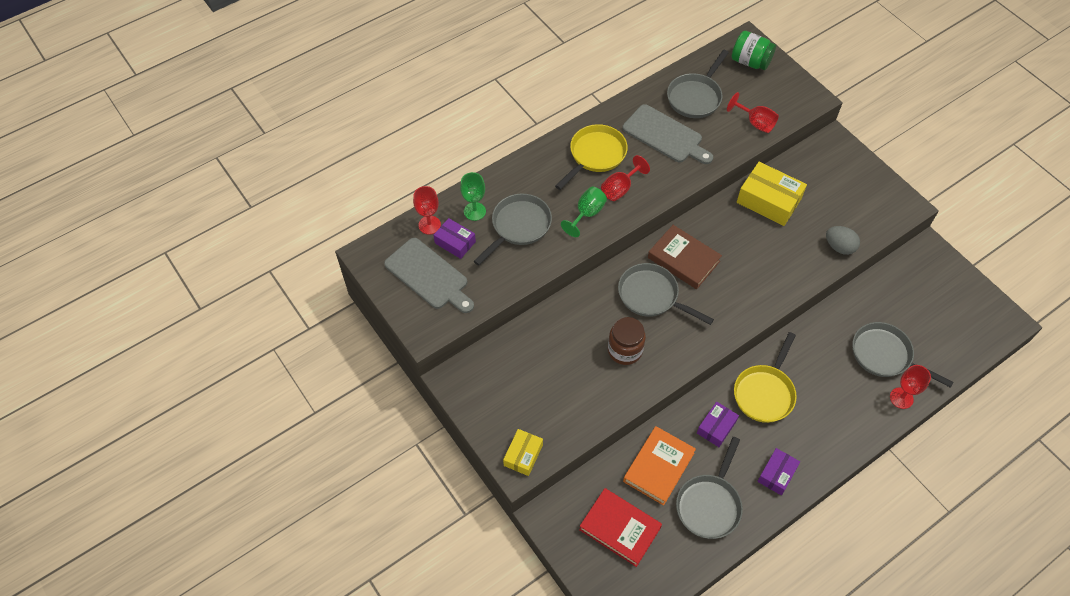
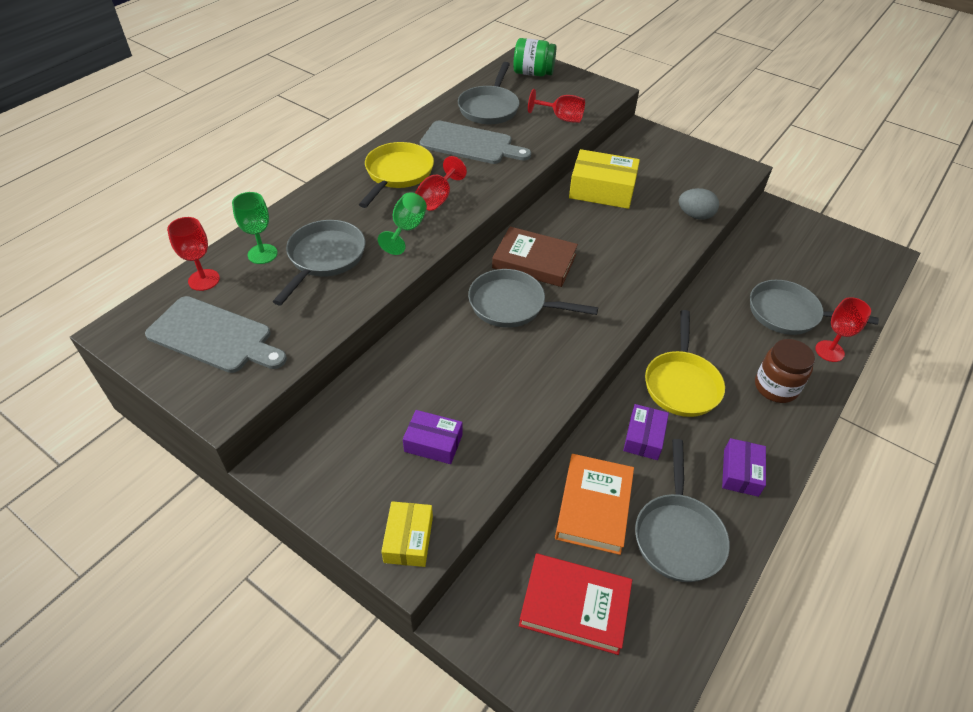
camera: 20 degrees left, 10 degrees down
purple box [434,218,476,259] -> purple box moved to [403,410,463,464]
brown jar [608,317,646,365] -> brown jar moved to [755,339,815,403]

